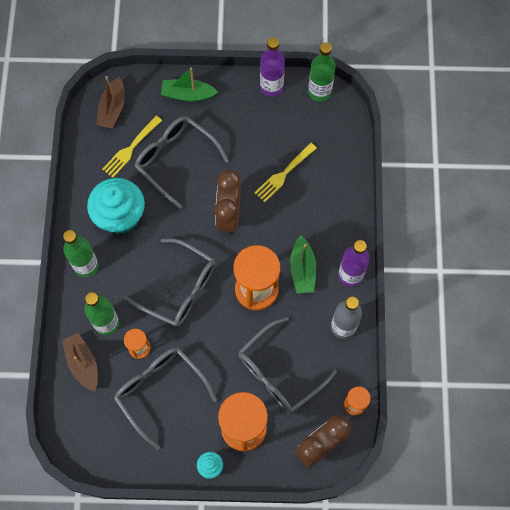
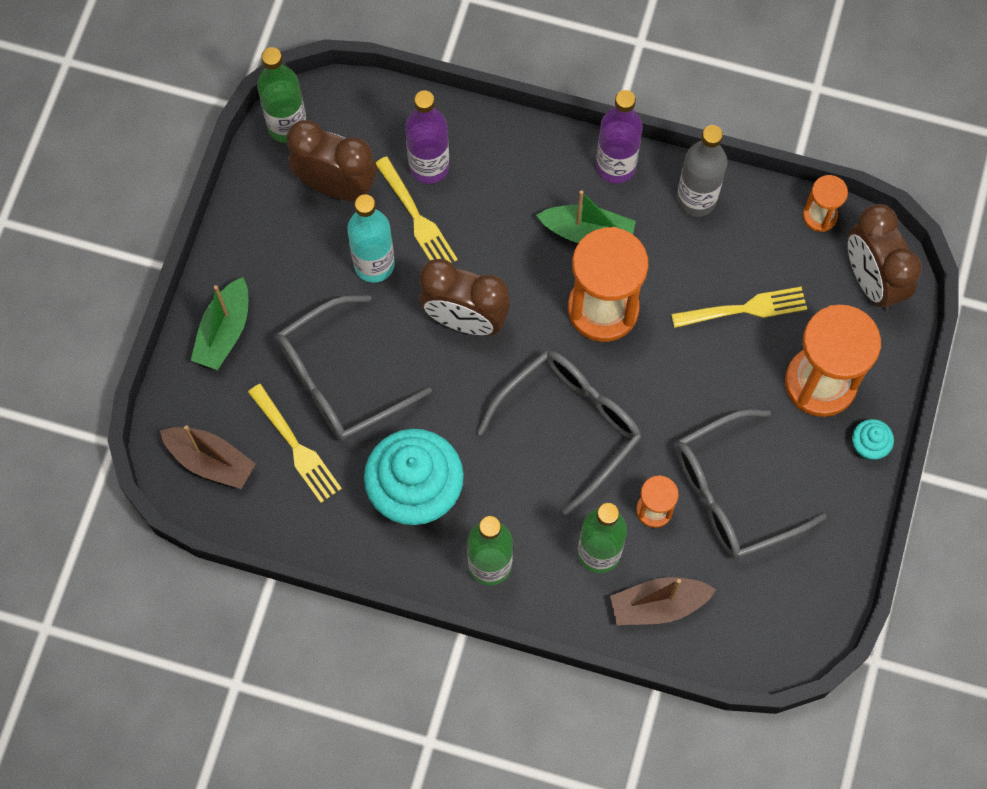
camera: 75 degrees left, 0 degrees up
grey glasses [238,317,337,413] -> yellow fork [671,286,807,328]
purple bottle [260,37,285,97] -> purple bottle moved to [405,90,449,184]
none -> brown clock [287,120,377,201]
none -> turquoise bottle [347,194,395,283]

